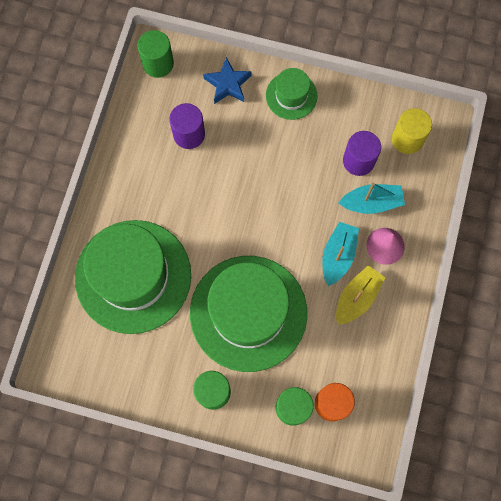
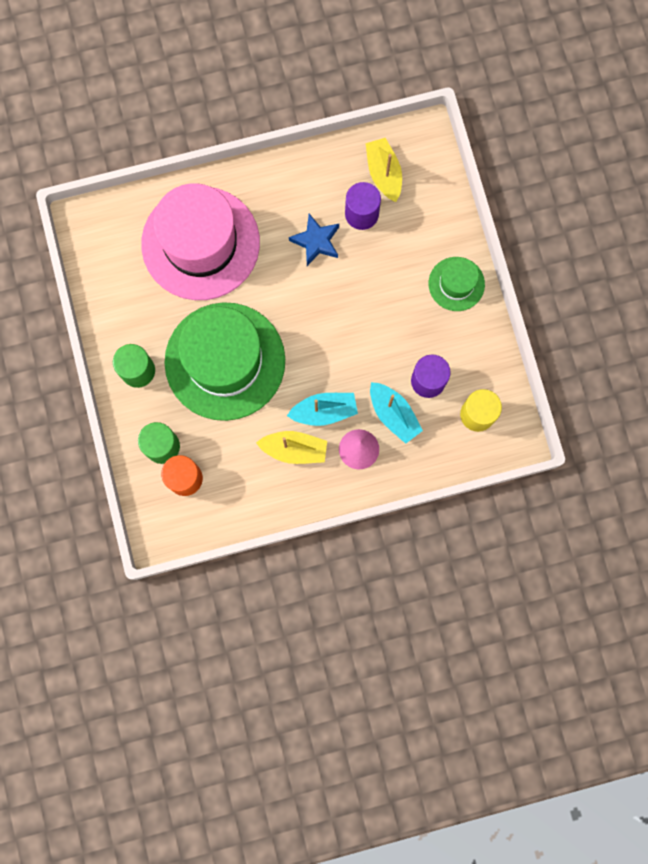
camera: 60 degrees right, 5 degrees up
green hat [75,220,191,334] -> pink hat [141,183,260,300]
green cylinder [137,30,174,78] -> none
blue star [203,57,252,104] -> blue star moved to [289,214,339,266]
none -> yellow boat [366,138,402,202]

